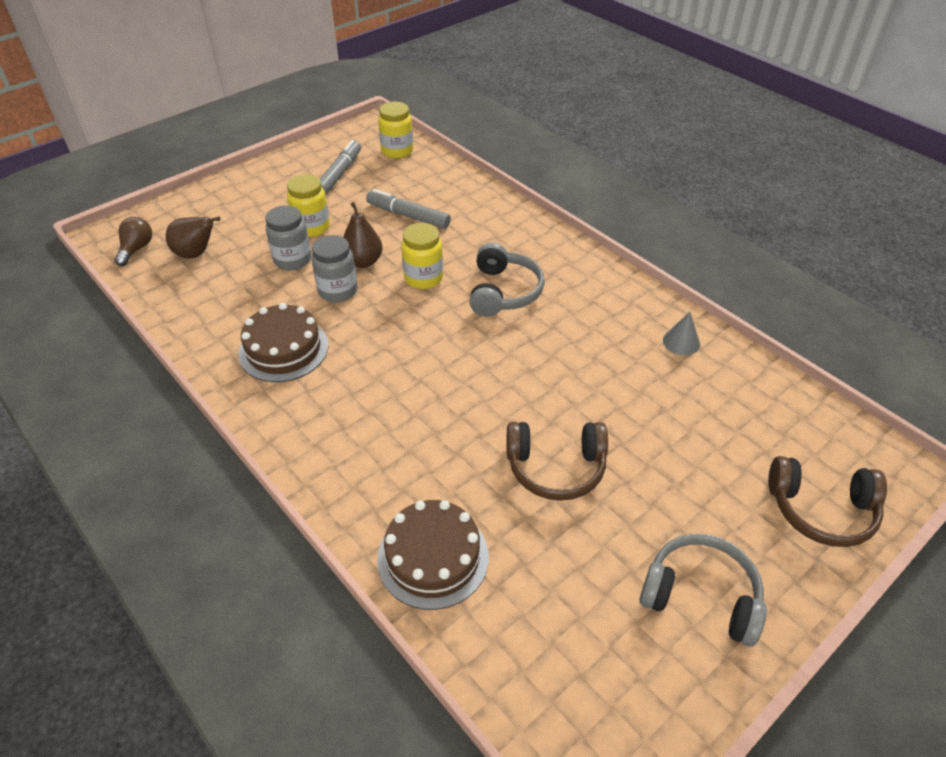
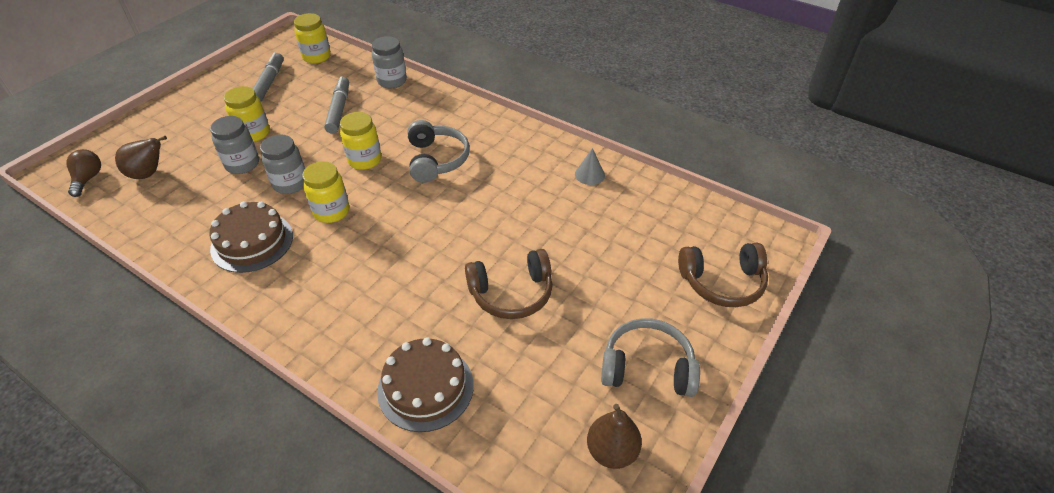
camera: 15 degrees left, 0 degrees up
brown pear [343,202,382,268] -> brown pear moved to [587,404,642,469]
grey marker [366,189,451,229] -> grey marker turned 75 degrees clockwise [324,77,349,134]
none -> yellow jar [302,161,349,223]
none -> grey jar [372,36,407,88]

